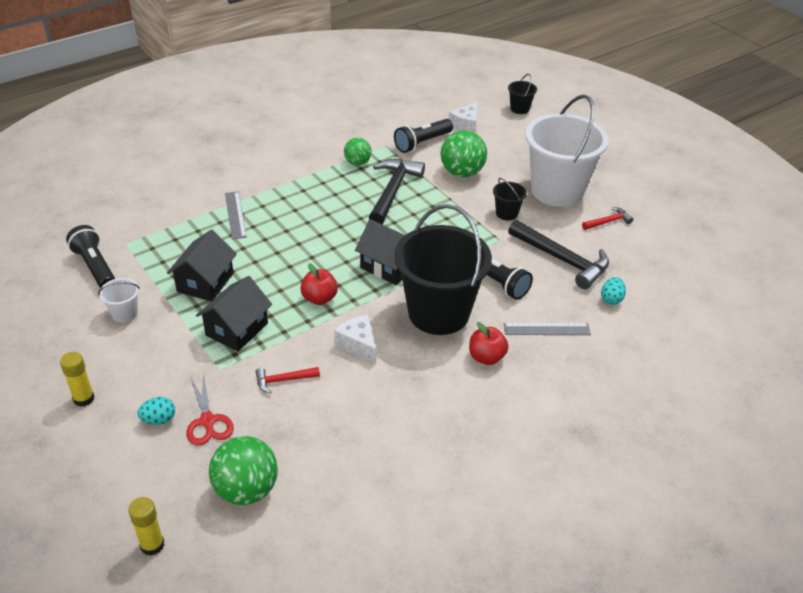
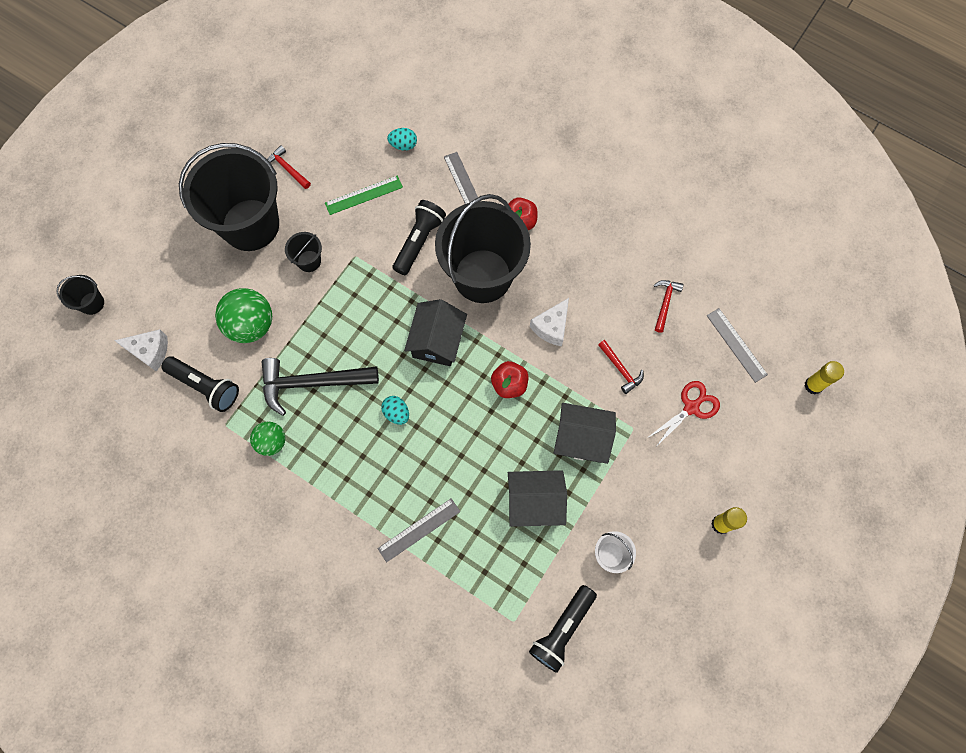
camera: 110 degrees left, 30 degrees up
turquoise egg [137,397,175,425] -> turquoise egg moved to [381,396,409,425]
green ball [209,436,278,505] -> grey ruler [707,308,768,383]
black hammer [508,220,609,289] -> green ruler [325,176,403,215]
white bucket [525,95,609,207] -> black bucket [179,143,279,251]
none -> red hammer [654,280,684,333]

